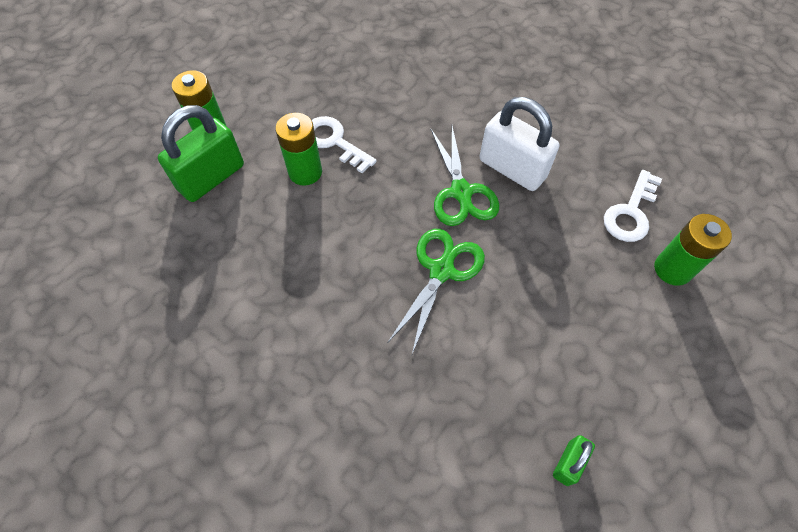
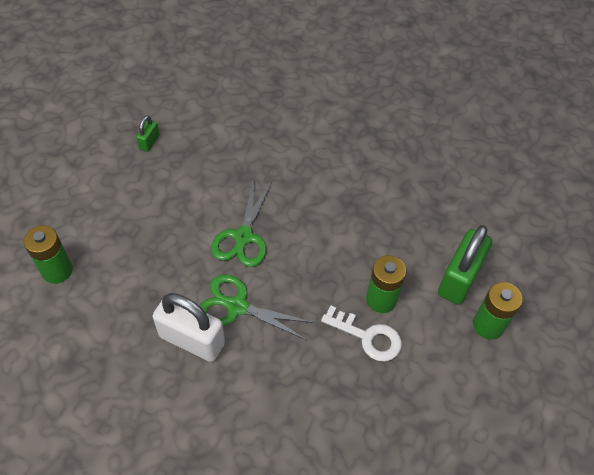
camera: 165 degrees right, 5 degrees down
green scissors [431,126,500,226] -> green scissors turned 45 degrees counterclockwise [199,275,315,340]
white key [604,170,662,242] -> none

